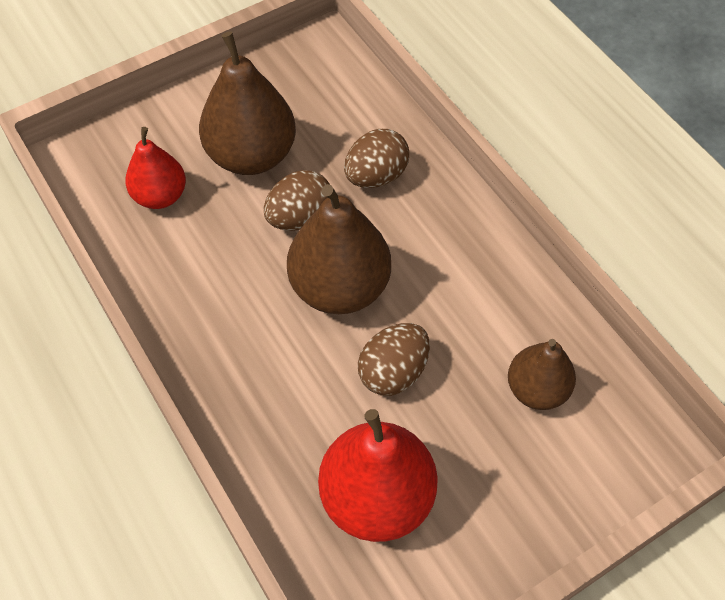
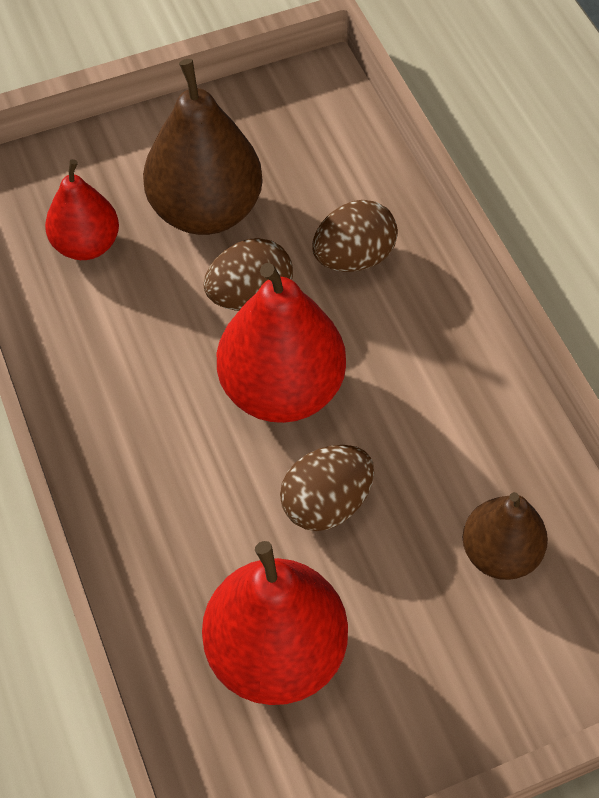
camera: 10 degrees right, 0 degrees up
brown pear [287,184,391,314] -> red pear [217,263,346,423]

